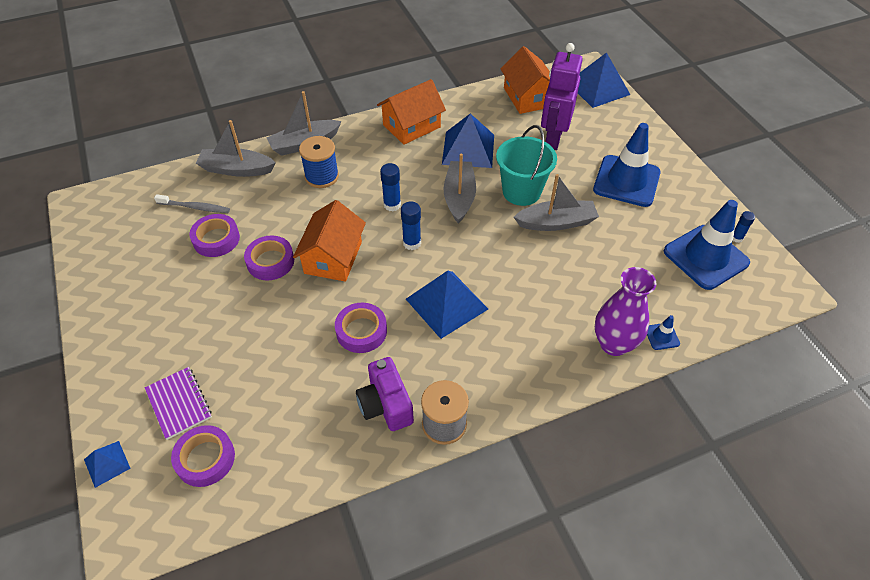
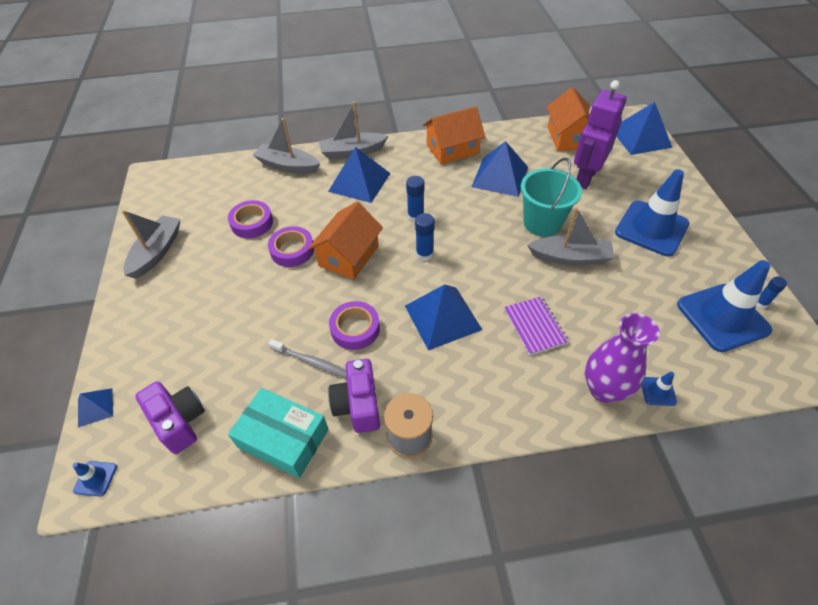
camera: 15 degrees right, 0 degrees up
purple notebook [145,367,212,440] -> purple notebook moved to [504,297,569,355]
grey toothbrush [154,194,230,213] -> grey toothbrush moved to [268,339,347,378]
purple tape [171,425,235,487] -> purple camera [135,381,205,454]
blue spool [299,136,339,188] -> blue pyramid [328,147,391,203]
grey boat [444,154,476,224] -> grey boat moved to [122,210,181,279]
none -> blue traffic cone [73,461,117,497]
none -> turquoise box [228,388,329,478]

